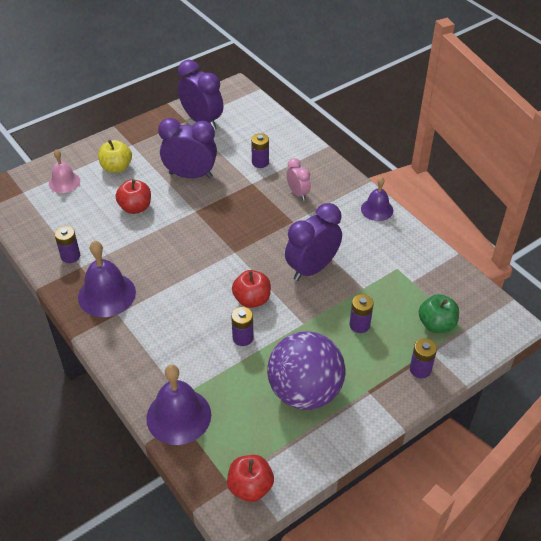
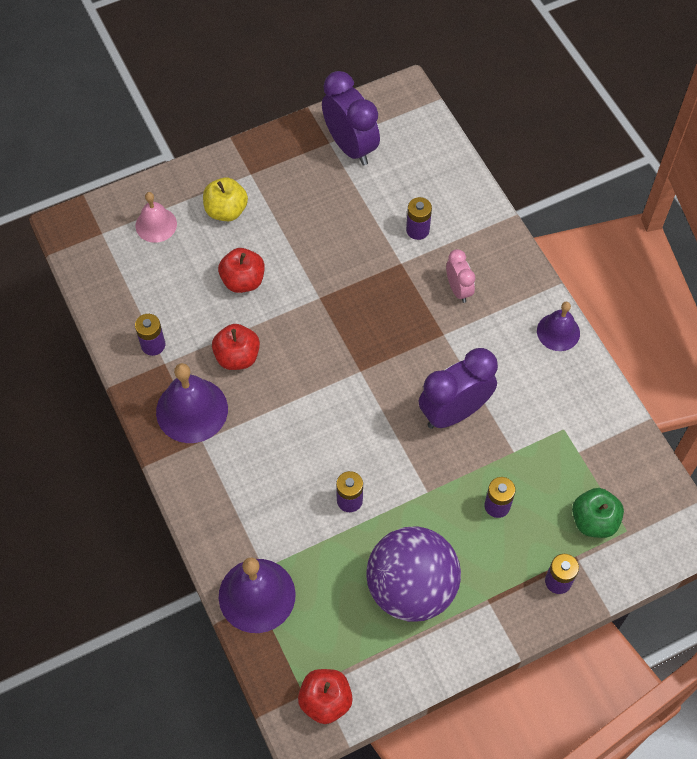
camera: 10 degrees right, 15 degrees up
purple clock [158,118,217,178] -> none
red apple [232,270,271,308] -> red apple moved to [212,324,260,370]

